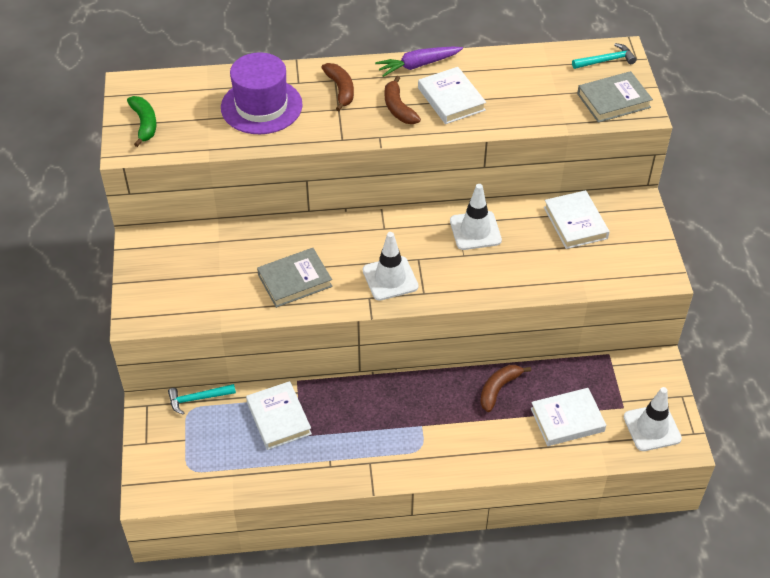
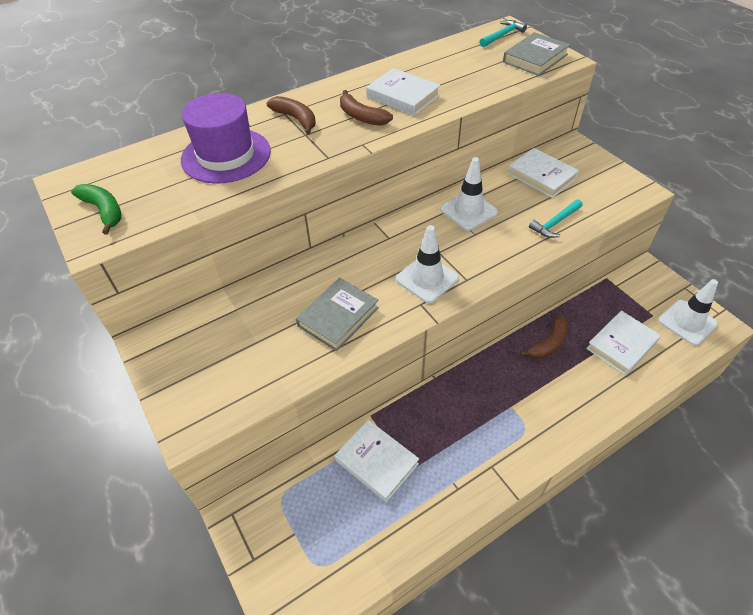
camera: 25 degrees left, 0 degrees up
turquoise hammer [168,384,236,415] -> turquoise hammer moved to [529,199,583,238]
purple carrot [375,47,463,77] -> none
brown banana [480,365,531,412] -> brown banana turned 150 degrees counterclockwise [520,315,568,359]

